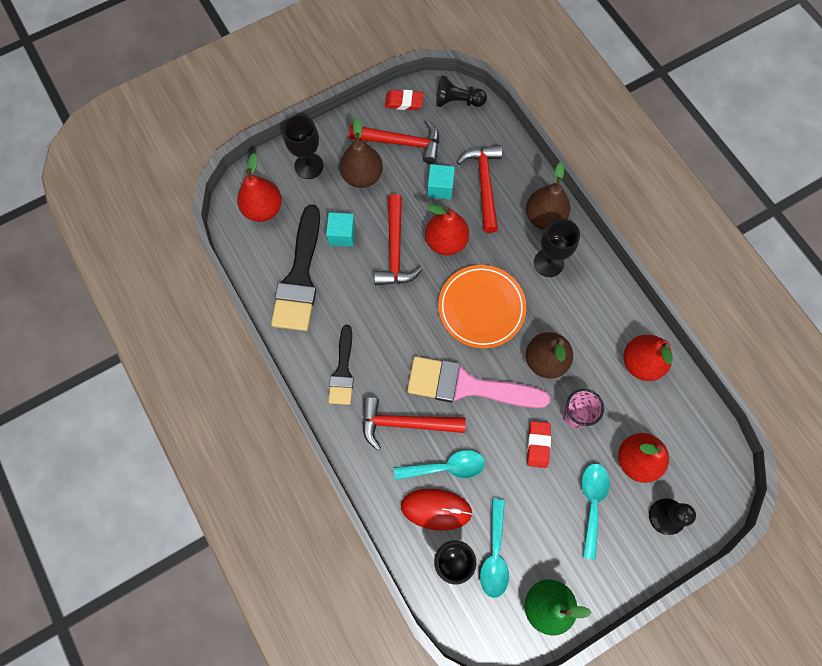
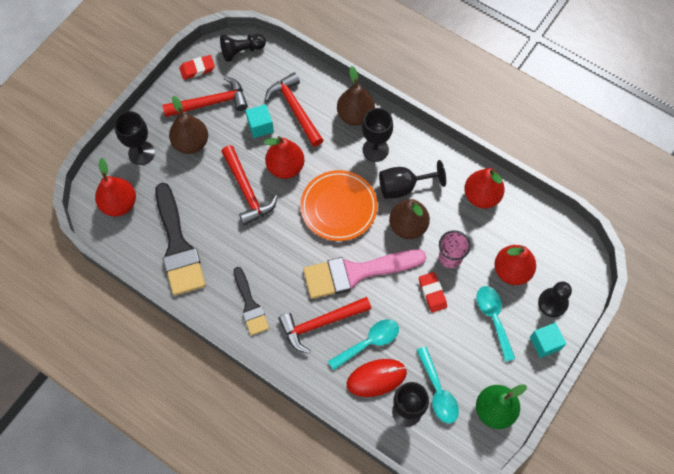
camera: 25 degrees left, 5 degrees down
turquoise cube [326,212,355,247] -> turquoise cube moved to [530,323,566,358]
none -> black goblet [379,160,446,199]

